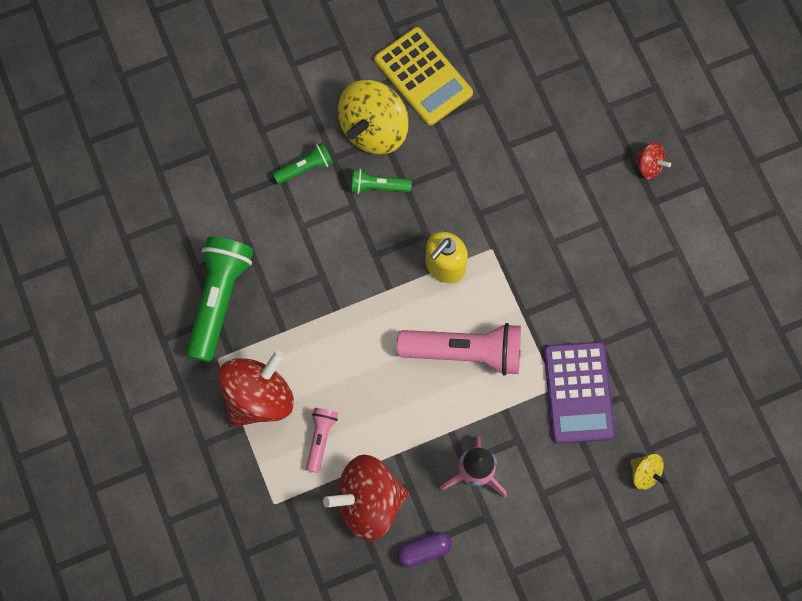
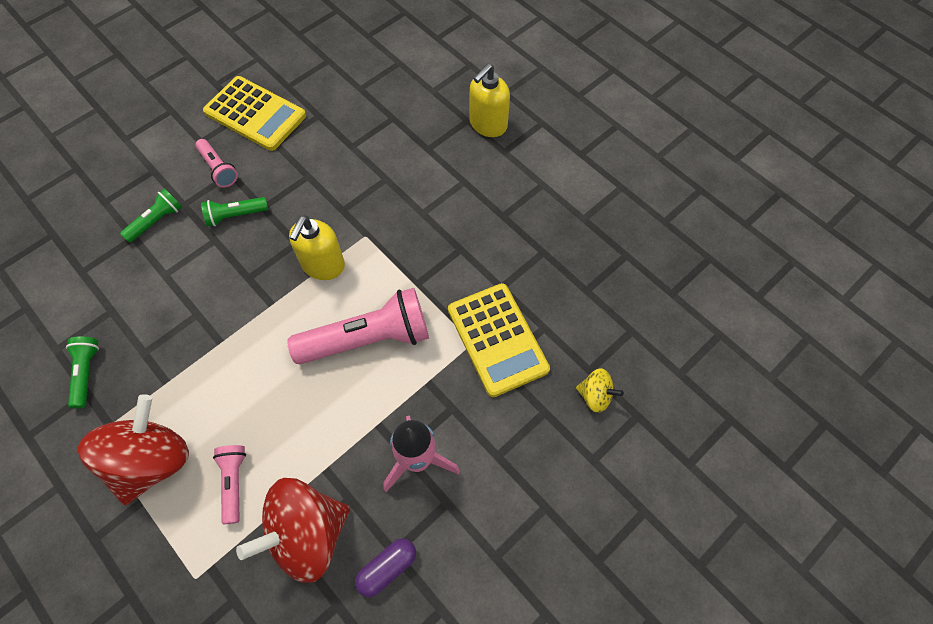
camera: 20 degrees left, 10 degrees down
green flashlight [186,236,253,362] -> green flashlight [66,336,99,409], size x0.51
yellow spinning top [338,80,409,154] -> pink flashlight [195,139,238,187]
purple calculator [544,342,615,444] -> yellow calculator [448,283,550,397]
red spinning top [634,142,671,179] -> yellow soap dispenser [469,63,510,137]

